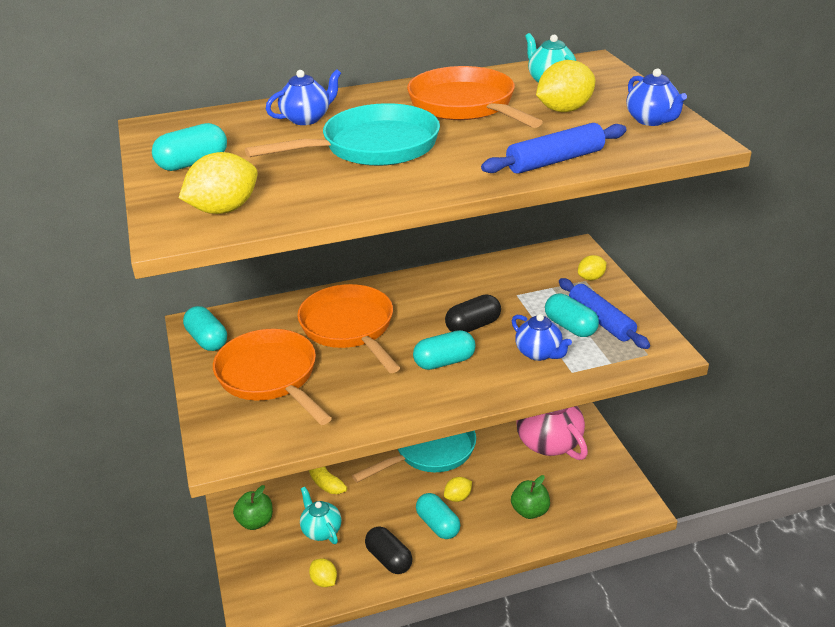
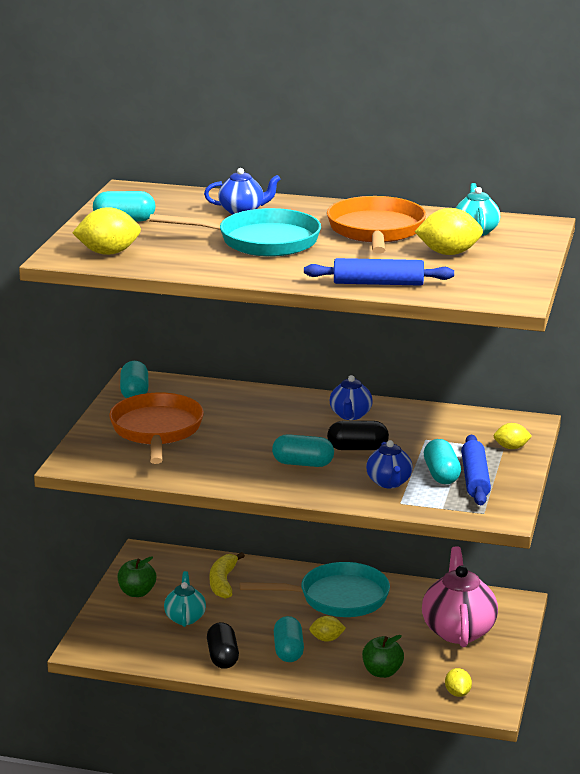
camera: 30 degrees right, 10 degrees down
orange pan [297,284,400,373] -> none
yellow lemon [309,558,337,587] -> yellow lemon moved to [445,668,472,697]
blue teapot [627,69,687,126] -> blue teapot moved to [330,375,373,420]

